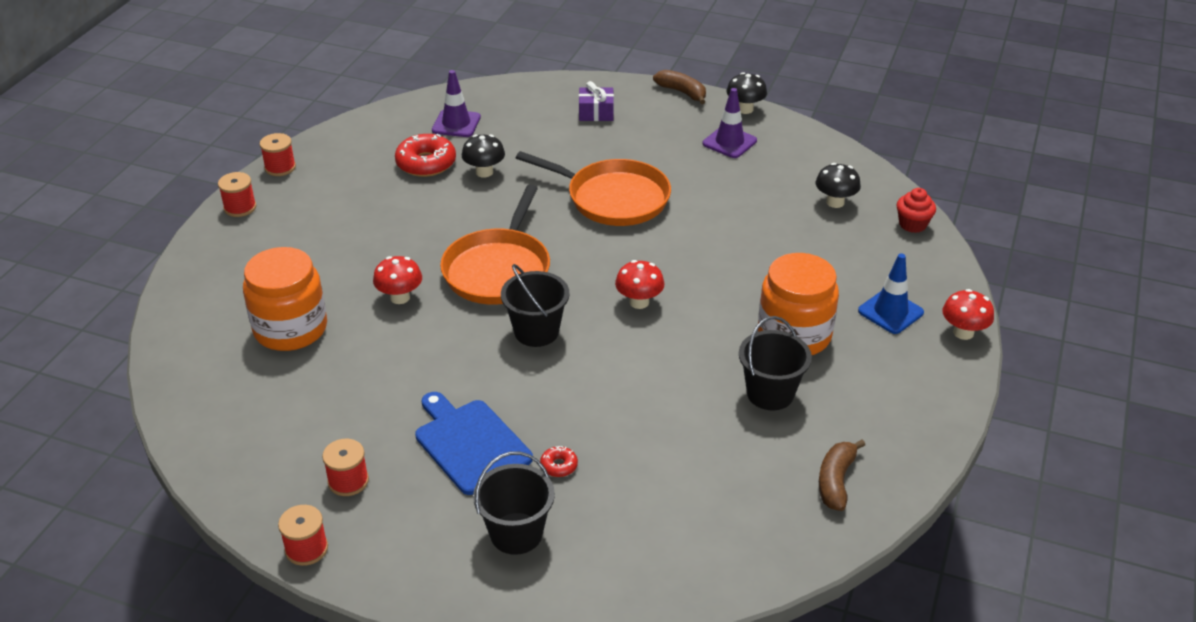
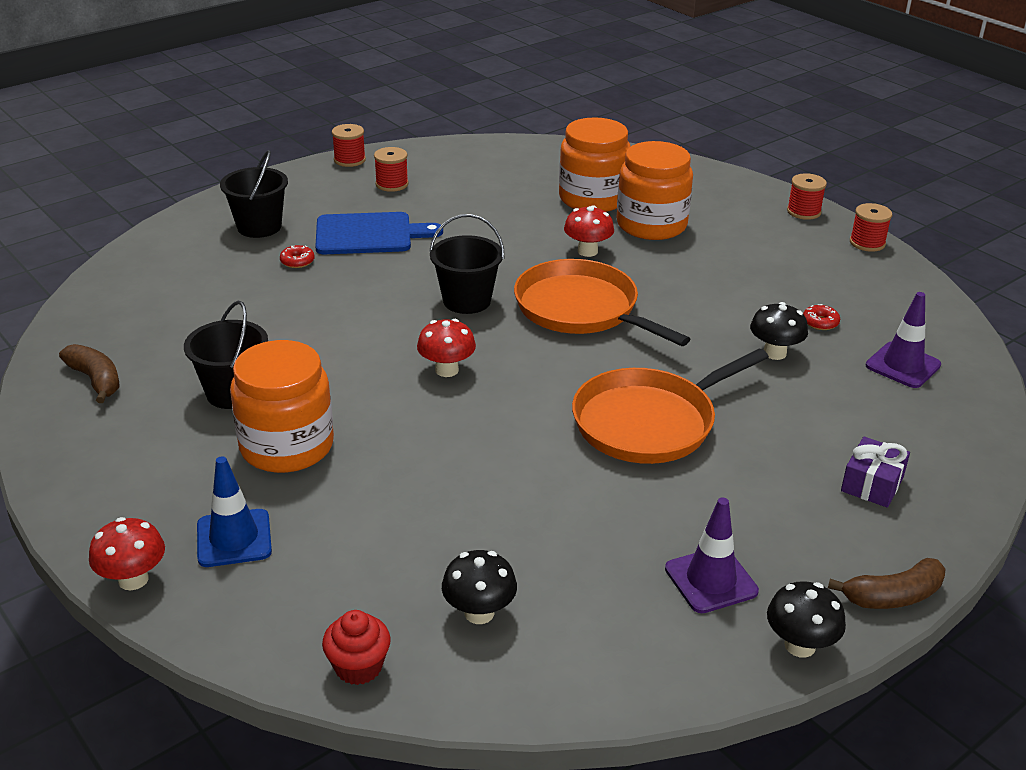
camera: 120 degrees right, 5 degrees down
red donut [395,134,456,177] -> red donut [803,304,840,330], size x0.47
none -> orange jar [617,141,693,240]

